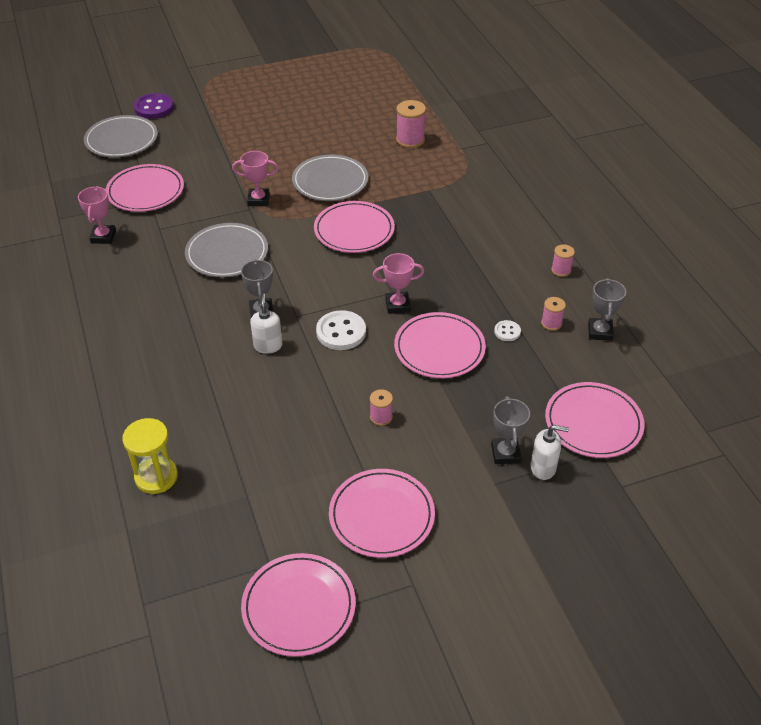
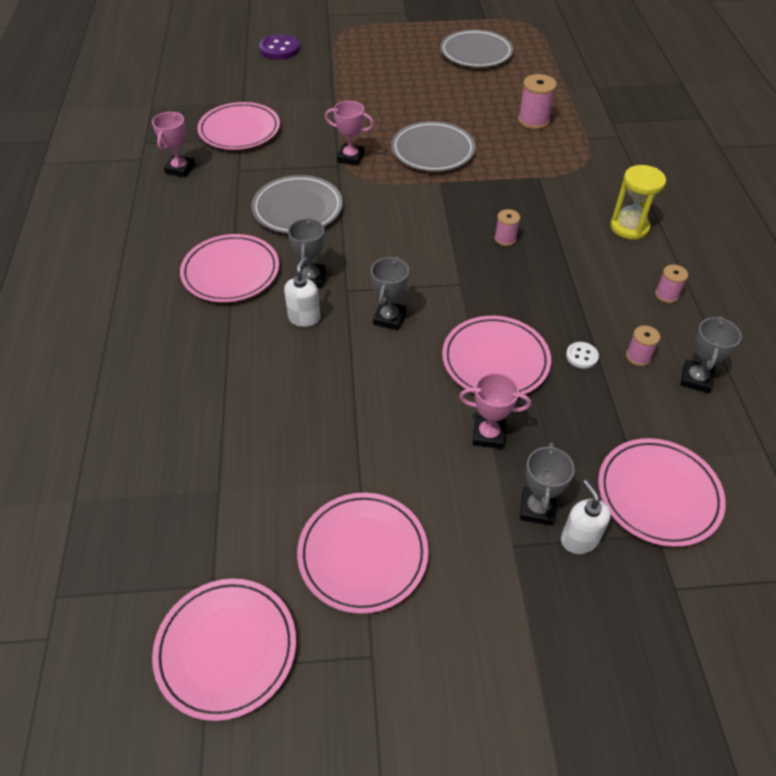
camera: 15 degrees right, 5 degrees up
grey plate [84,115,158,157] -> grey plate moved to [440,30,513,68]
yellow hourglass [122,418,178,494] -> yellow hourglass moved to [610,165,666,240]
pink plate [314,201,395,253] -> pink plate moved to [180,234,279,302]
white button [316,310,366,350] -> grey trophy [371,257,409,330]
pink spool [370,389,393,426] -> pink spool moved to [495,209,520,246]
pink trophy [373,253,424,314] -> pink trophy moved to [459,373,531,449]
white soap dispenser [531,425,569,480] -> white soap dispenser turned 135 degrees counterclockwise [561,480,611,554]

